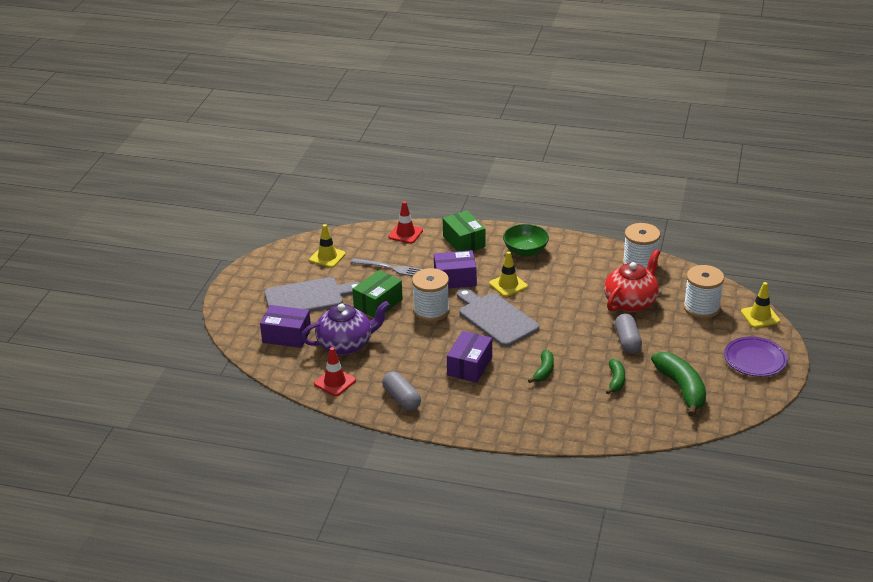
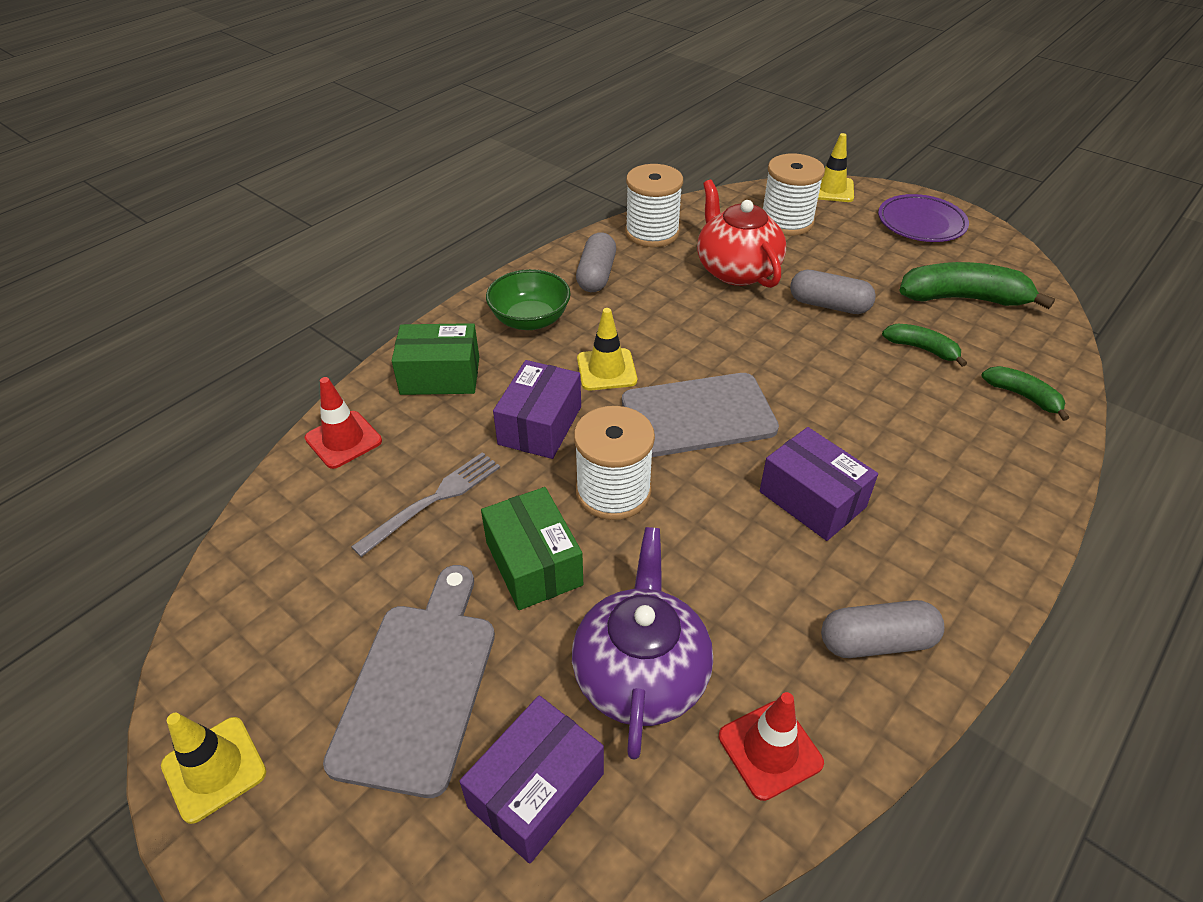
camera: 65 degrees left, 10 degrees up
yellow traffic cone [309,224,346,268] -> yellow traffic cone moved to [161,713,266,824]
green banana [528,350,554,383] -> green banana moved to [982,366,1069,421]
none -> grey capsule [576,232,616,292]

